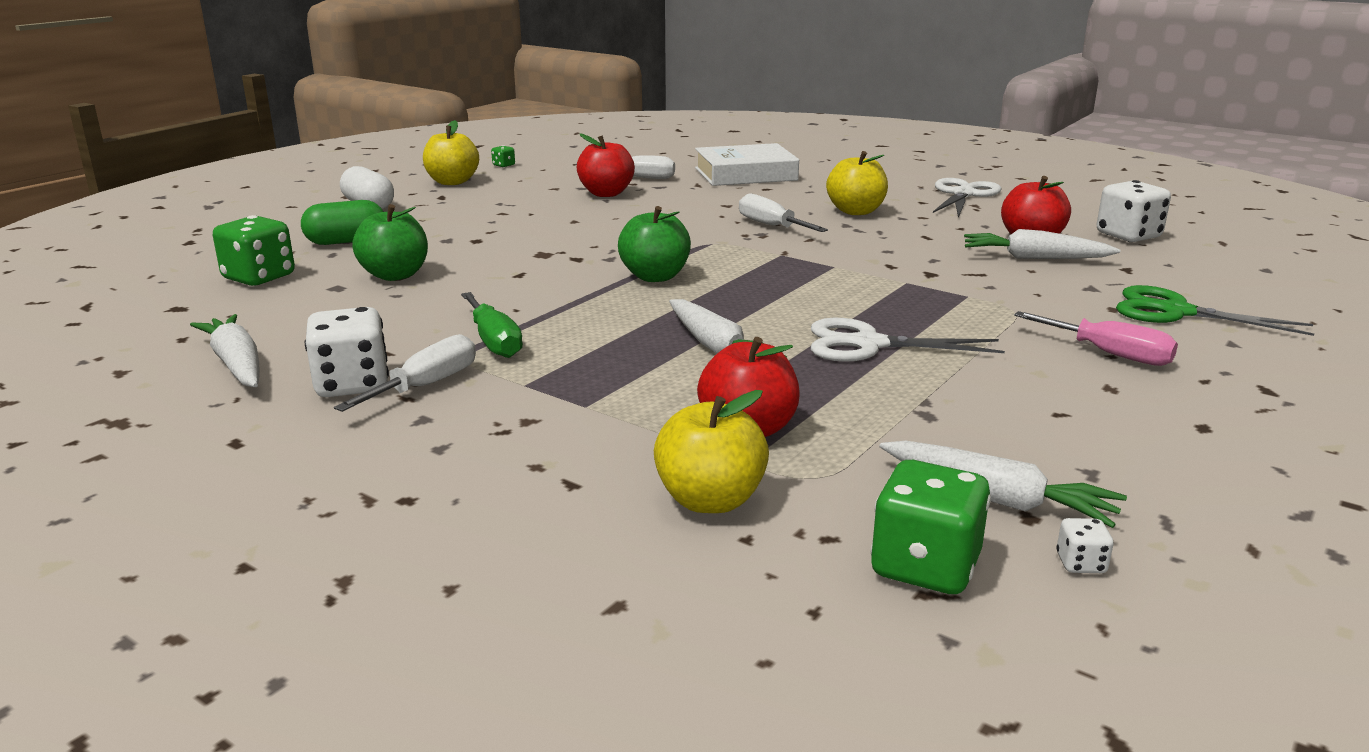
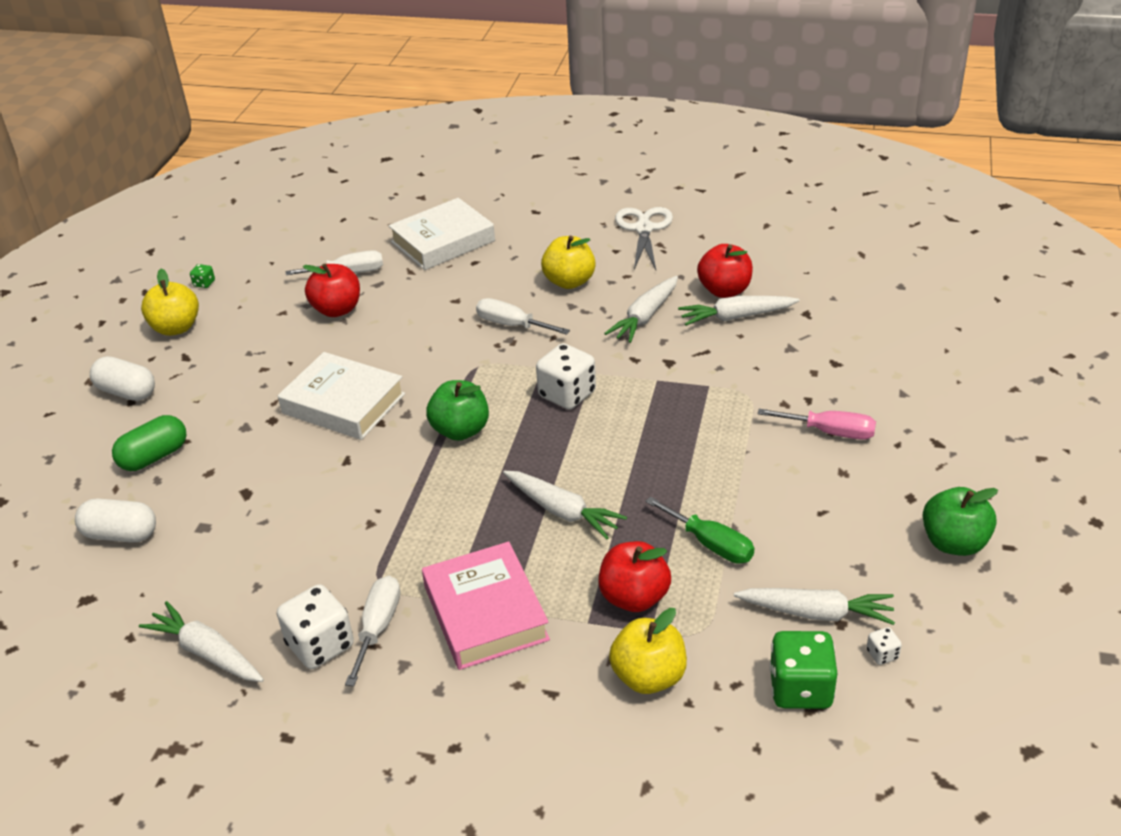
camera: 20 degrees left, 15 degrees up
green dice [213,215,295,286] -> white capsule [75,499,156,542]
green apple [352,204,428,281] -> green apple moved to [923,487,998,556]
green screwdriver [461,292,523,358] -> green screwdriver moved to [645,497,754,564]
white scissors [811,318,1005,362] -> none
white dice [1097,180,1171,242] -> white dice moved to [536,343,596,409]
green scissors [1116,285,1314,336] -> none
none -> white book [278,352,405,440]
none -> pink book [422,542,550,670]
none -> white carrot [604,276,678,343]

